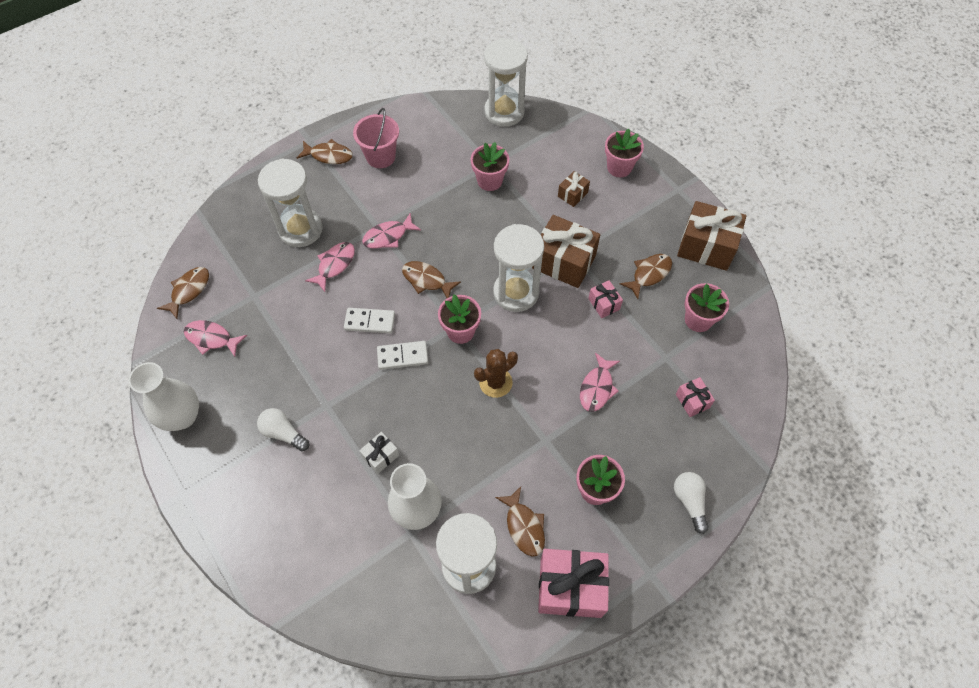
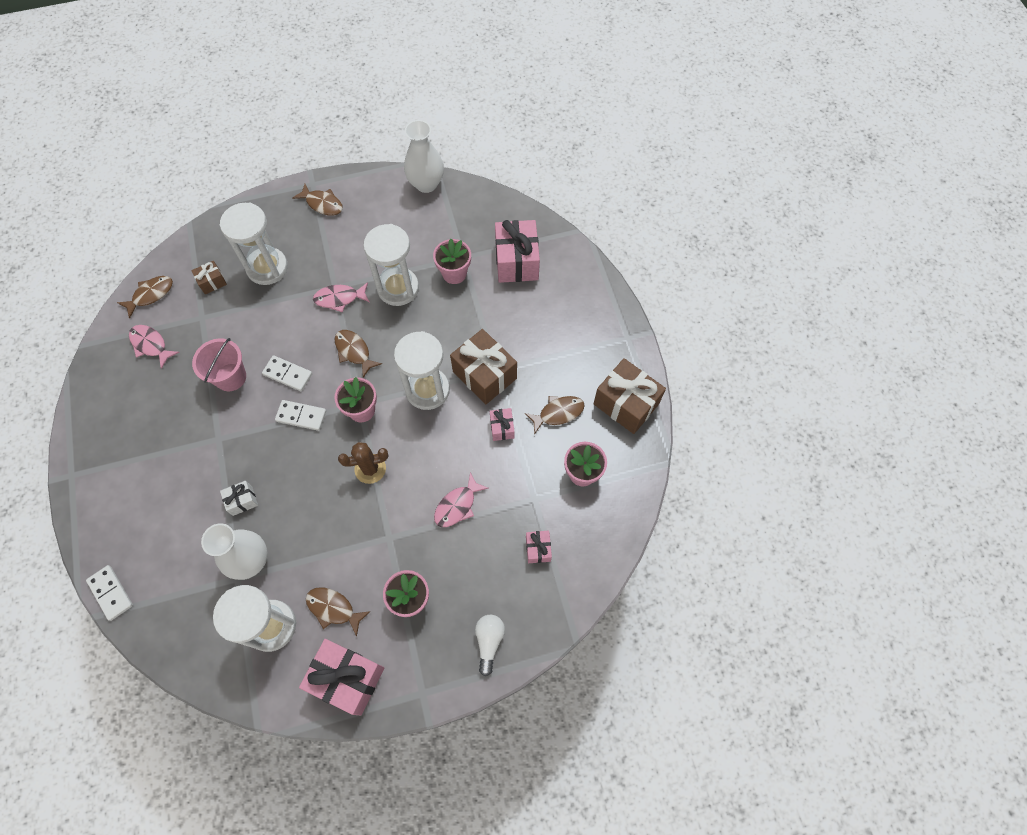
camera: 20 degrees right, 5 degrees up
white vase [129,362,199,431] -> white vase moved to [404,120,444,193]
white light bulb [257,408,309,451] -> none
pink fish [305,242,355,292] -> none
pink bucket [353,108,399,168] -> pink bucket moved to [192,338,246,391]
white hourglass [484,38,528,127] -> white hourglass moved to [363,224,419,306]
brown fish [495,487,545,557] -> brown fish turned 120 degrees clockwise [306,587,371,637]
brown gift [558,171,590,207] -> brown gift moved to [191,261,227,294]
pink flower pot [605,129,644,177] -> none
none -> white domino [86,565,133,621]
none -> pink gift [495,220,540,283]

